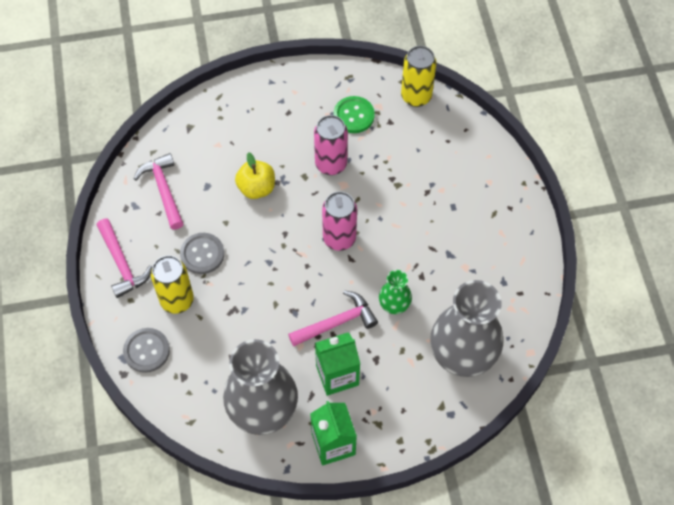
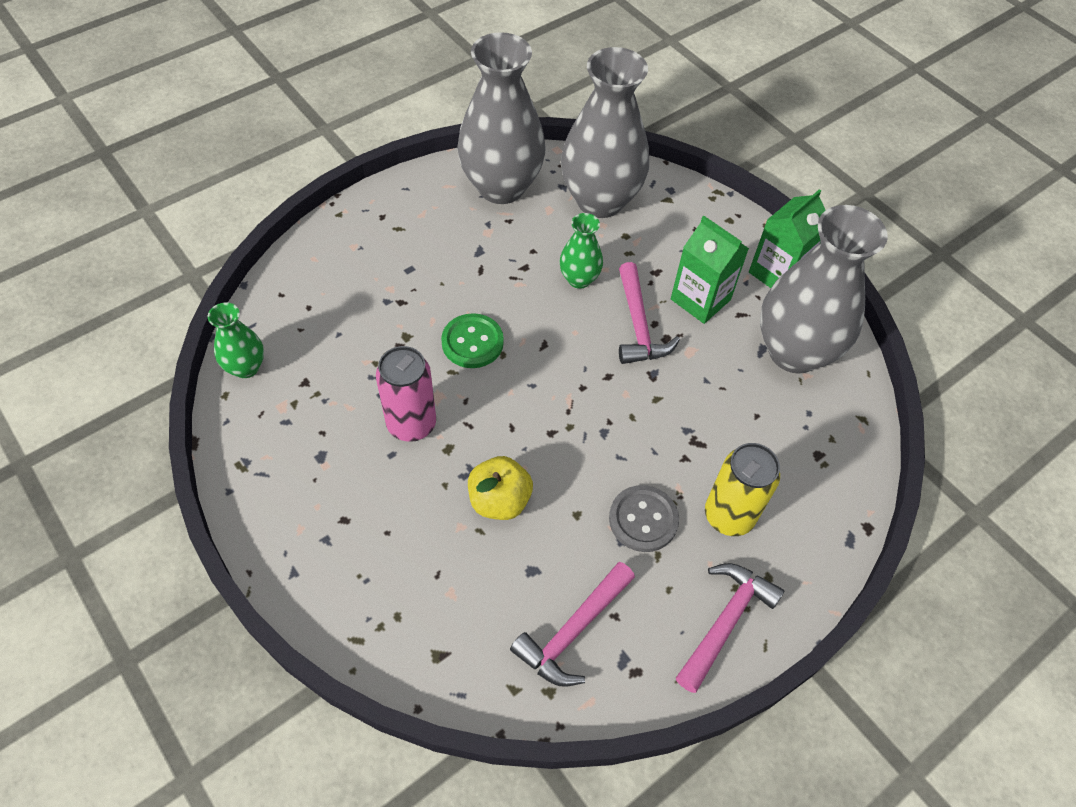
camera: 120 degrees left, 5 degrees down
grey button [123,328,170,373] -> none
pink hammer [288,290,378,347] -> pink hammer turned 135 degrees counterclockwise [619,262,680,364]
pink can [322,192,357,251] -> none
green button [333,96,375,133] -> green button moved to [441,313,504,368]
yellow can [401,46,436,107] -> green vase [208,303,264,378]
none -> grey vase [457,32,546,204]

